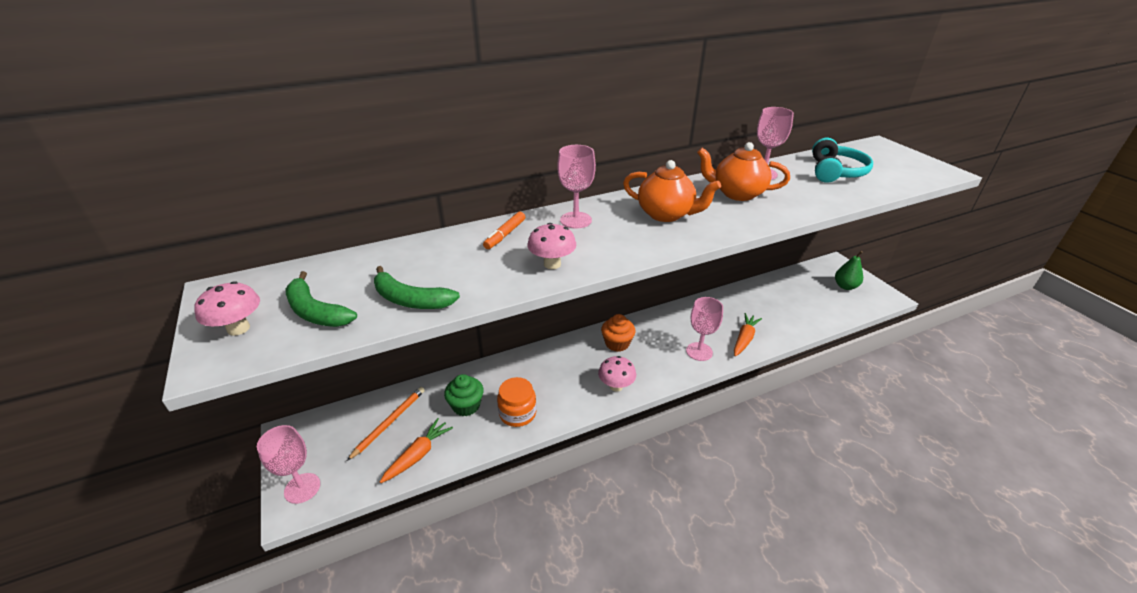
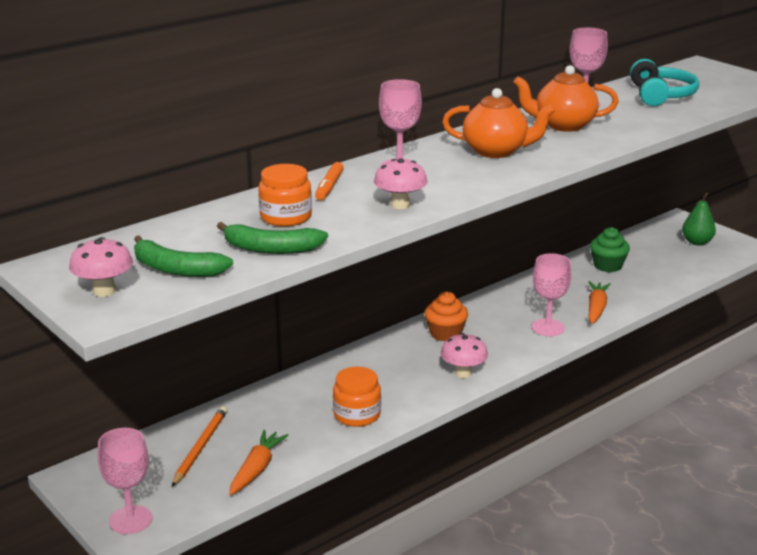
camera: 15 degrees left, 10 degrees down
green cupcake [444,374,484,416] -> green cupcake moved to [590,227,630,272]
none -> orange jar [258,164,312,227]

